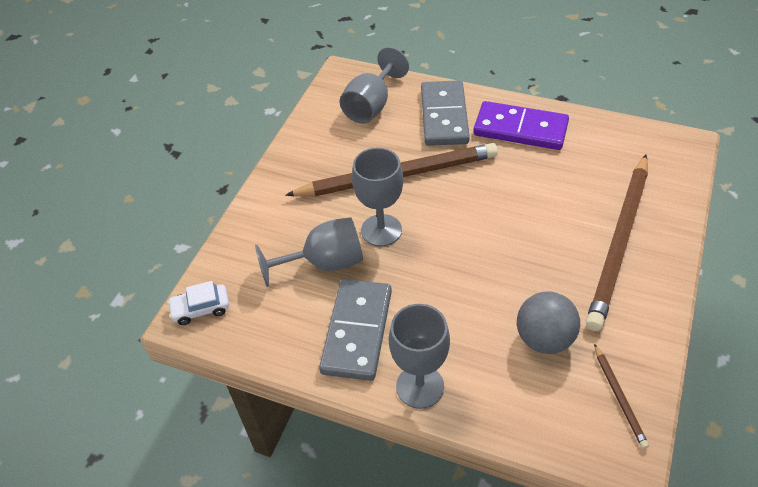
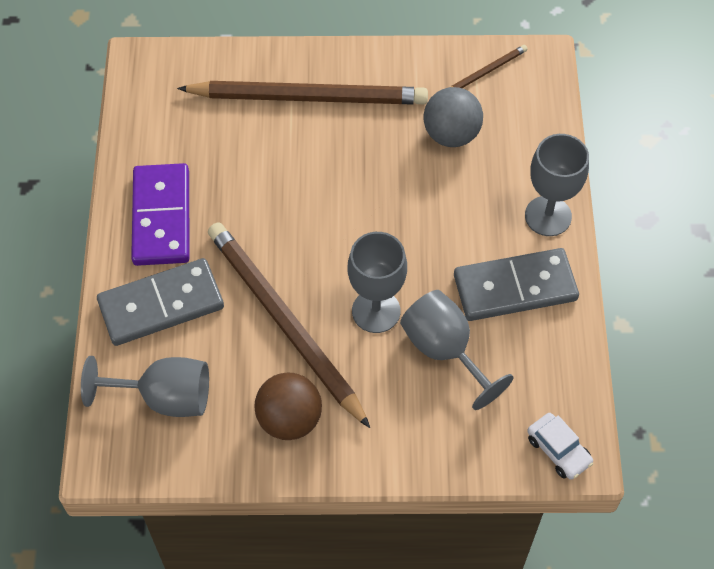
camera: 115 degrees left, 10 degrees up
none -> brown ball [254,373,322,440]

